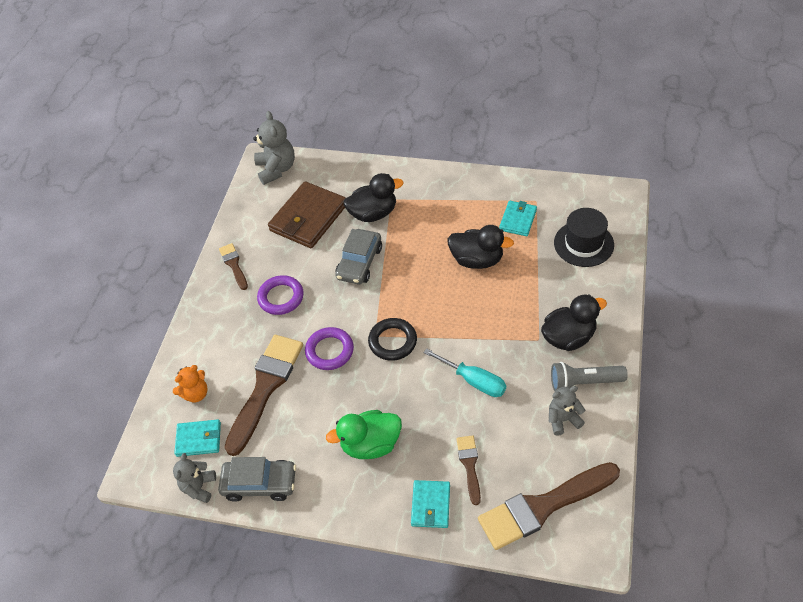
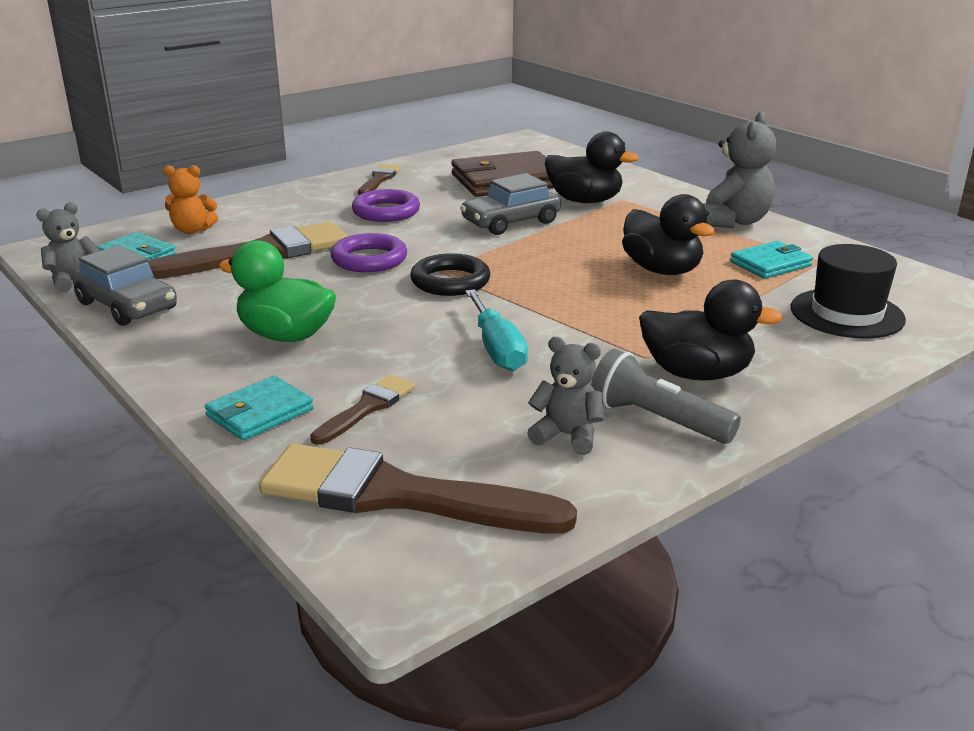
camera: 35 degrees right, 25 degrees down
grey teddy bear [253,111,295,185] -> grey teddy bear moved to [702,111,776,228]

